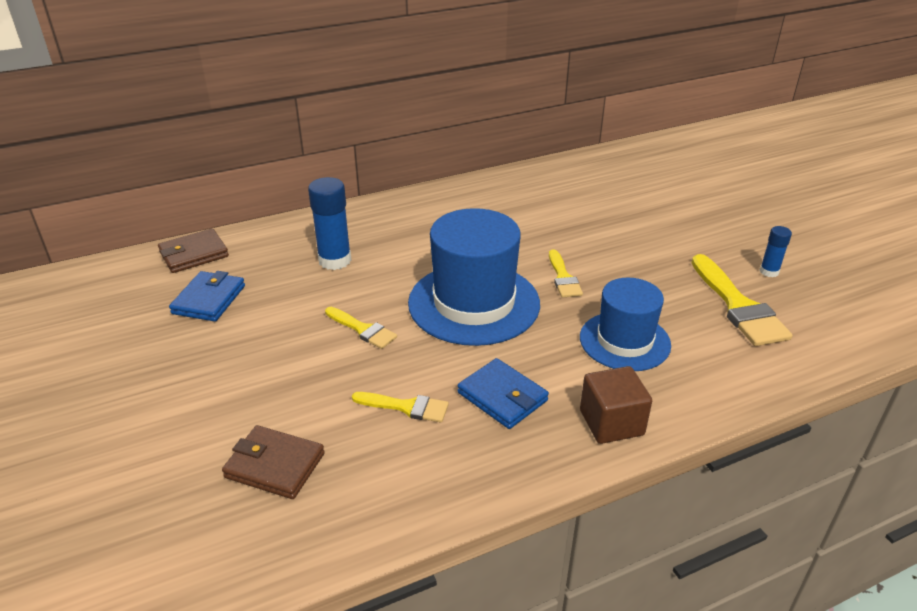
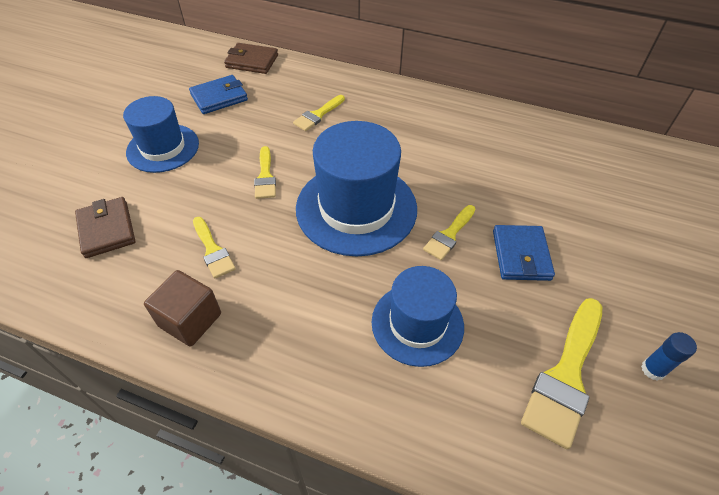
camera: 45 degrees right, 15 degrees up
blue glue stick [308,177,351,270] -> yellow brush [293,95,345,131]
blue wallet [457,358,549,429] -> blue wallet moved to [493,225,555,281]
brown cube [580,366,652,444] -> brown cube moved to [144,270,221,347]
none -> blue hat [123,96,199,173]

